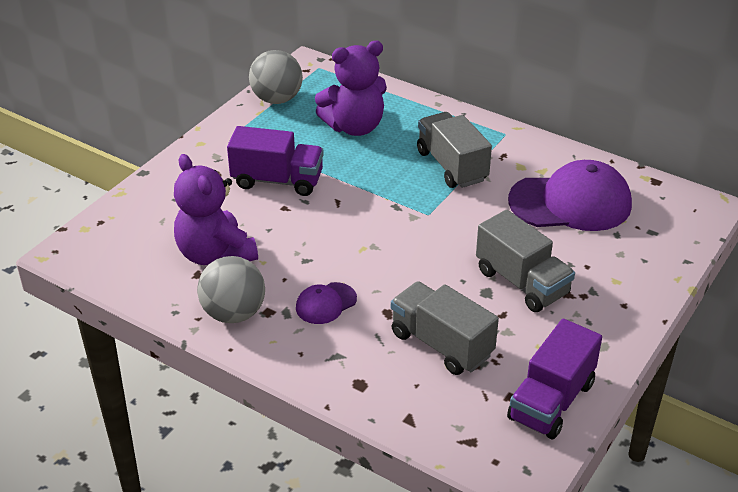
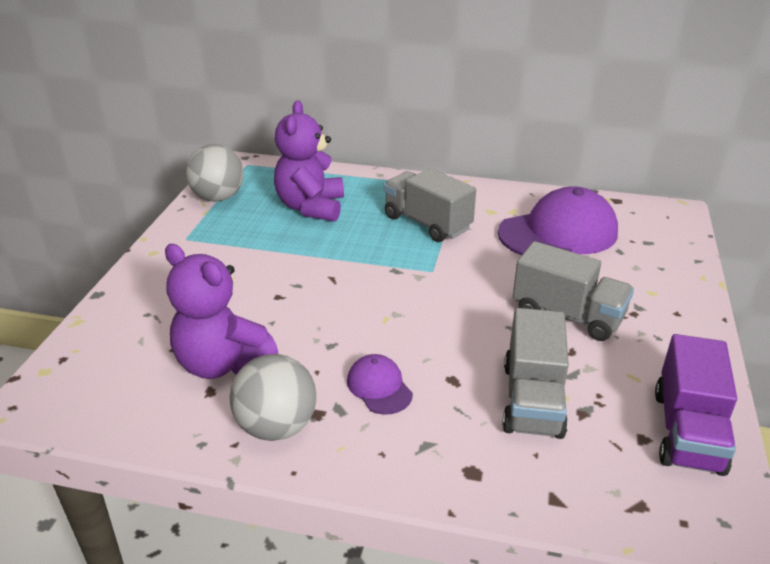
camera: 20 degrees left, 5 degrees down
purple truck [227,126,324,196] -> none
purple cap [296,282,357,324] -> purple cap turned 120 degrees clockwise [347,354,413,415]
purple teddy bear [315,41,387,136] -> purple teddy bear turned 135 degrees clockwise [274,101,344,222]
grey truck [391,281,499,375] -> grey truck turned 105 degrees counterclockwise [502,308,569,439]

